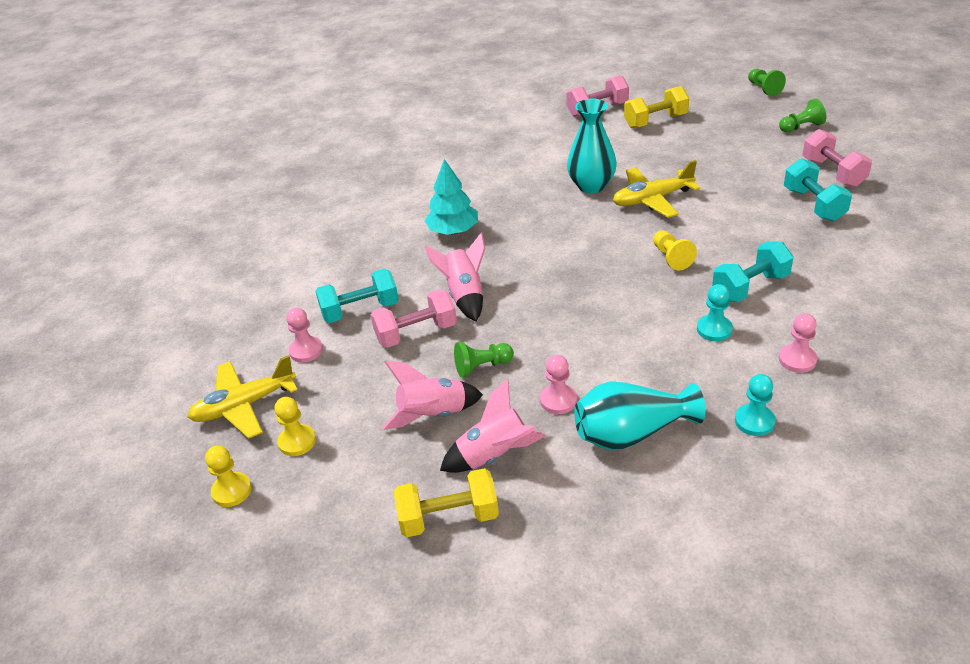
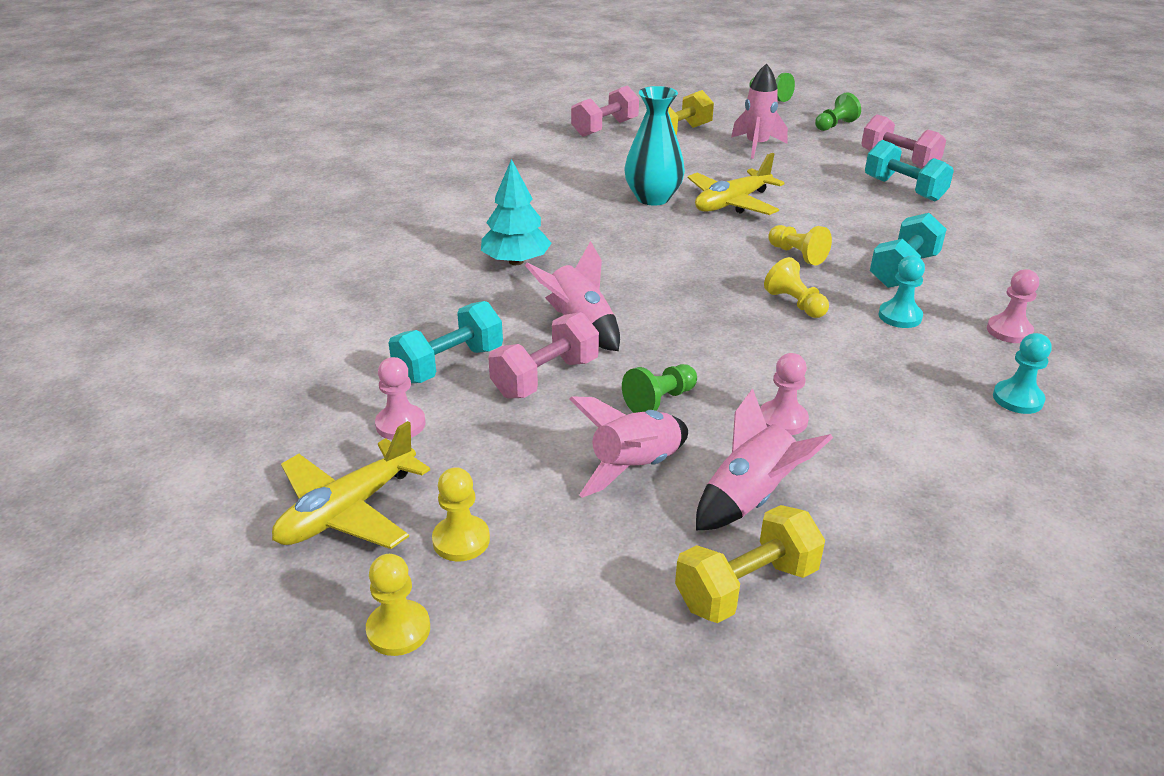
camera: 25 degrees left, 5 degrees down
turquoise vase [574,382,706,450] -> none
none -> pink rocket [731,63,788,159]
none -> yellow pawn [764,257,829,318]

